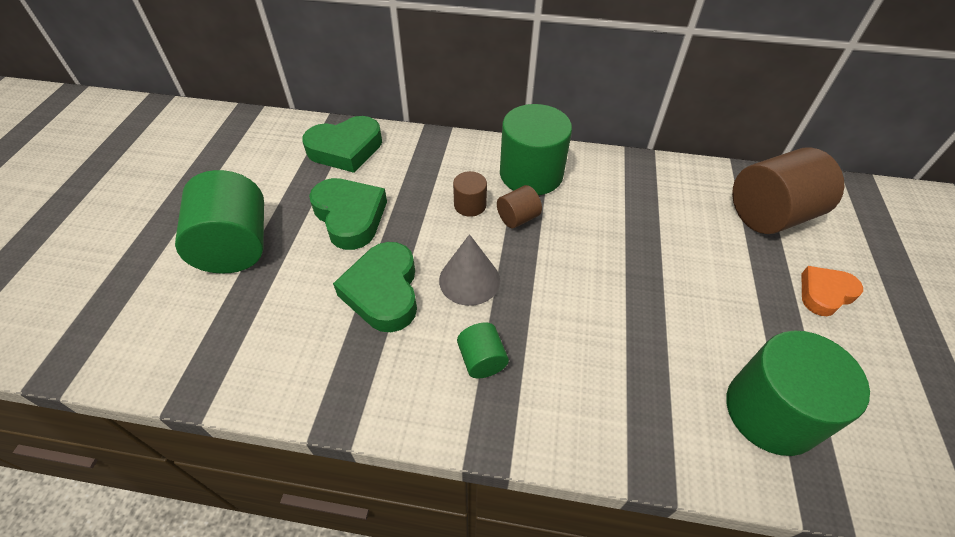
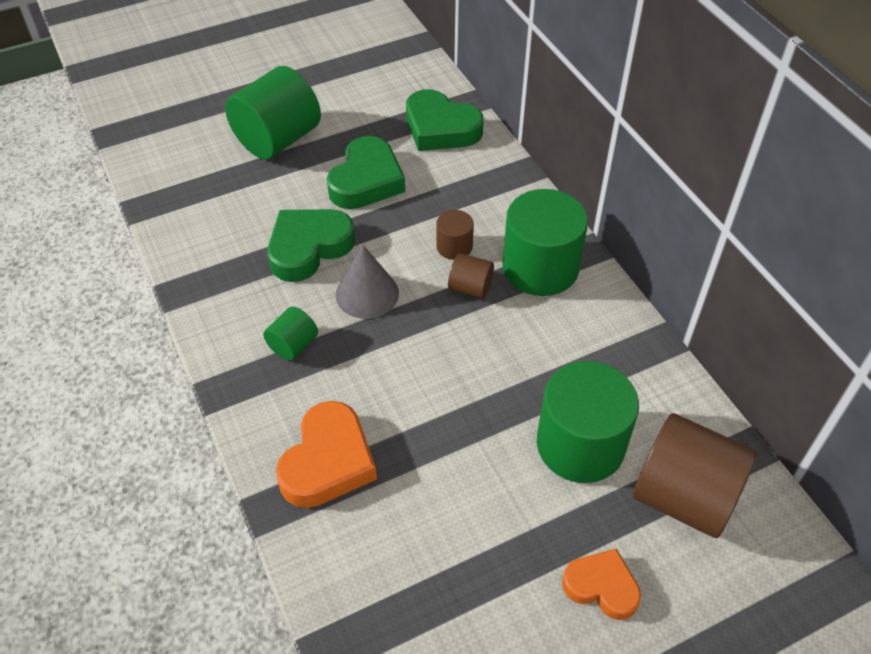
camera: 55 degrees right, 0 degrees up
green cylinder [726,331,870,456] -> green cylinder moved to [537,361,639,483]
none -> orange heart [276,401,377,508]

